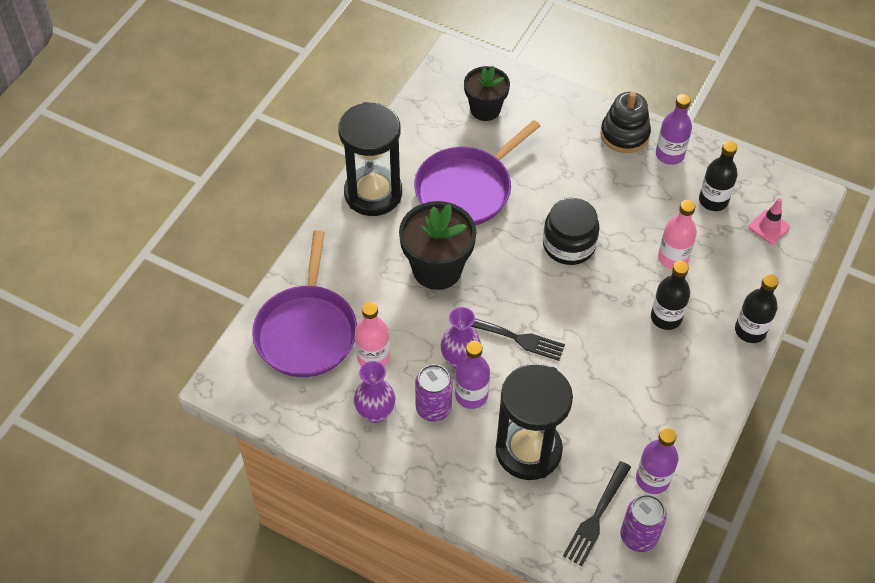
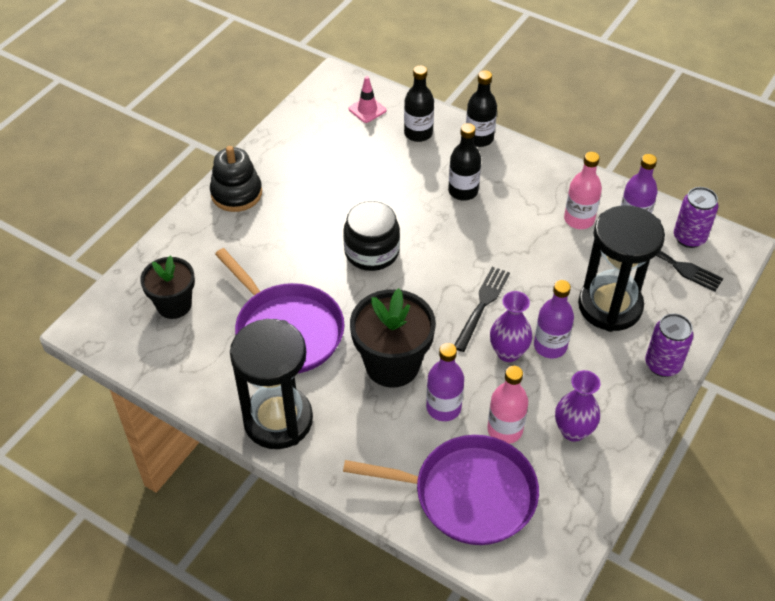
camera: 85 degrees left, 5 degrees down
purple can [415,364,453,422] -> purple can moved to [645,313,694,377]
purple bottle [656,94,692,165] -> purple bottle moved to [426,343,464,421]
pink bottle [658,200,697,269] -> pink bottle moved to [564,152,602,229]
black bottle [699,141,738,211] -> black bottle moved to [404,65,434,142]

